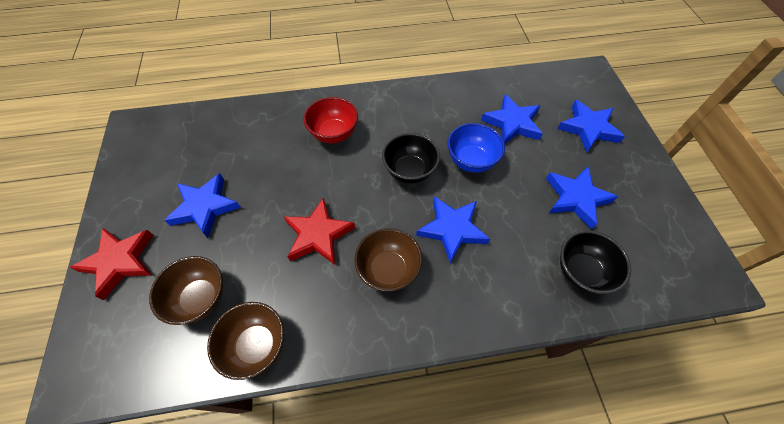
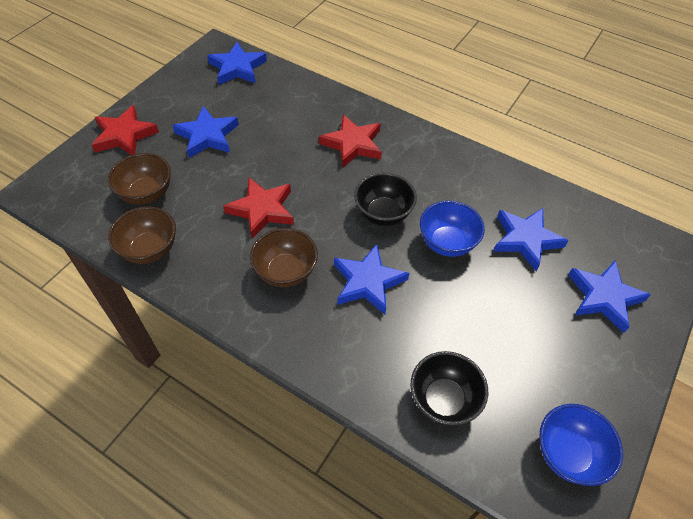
camera: 40 degrees right, 5 degrees down
red bowl [303,97,358,143] -> red star [319,115,382,168]
blue star [546,167,618,229] -> blue star moved to [207,42,267,85]
none -> blue bowl [539,404,623,486]

